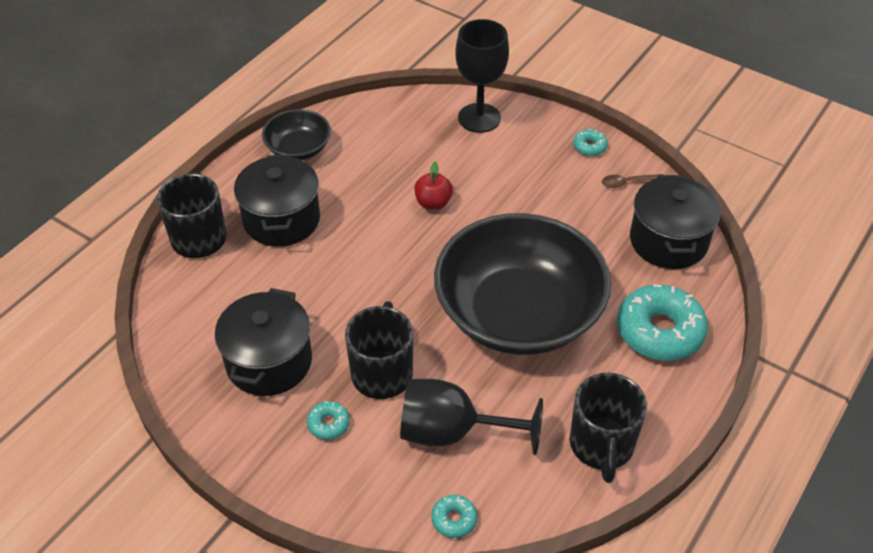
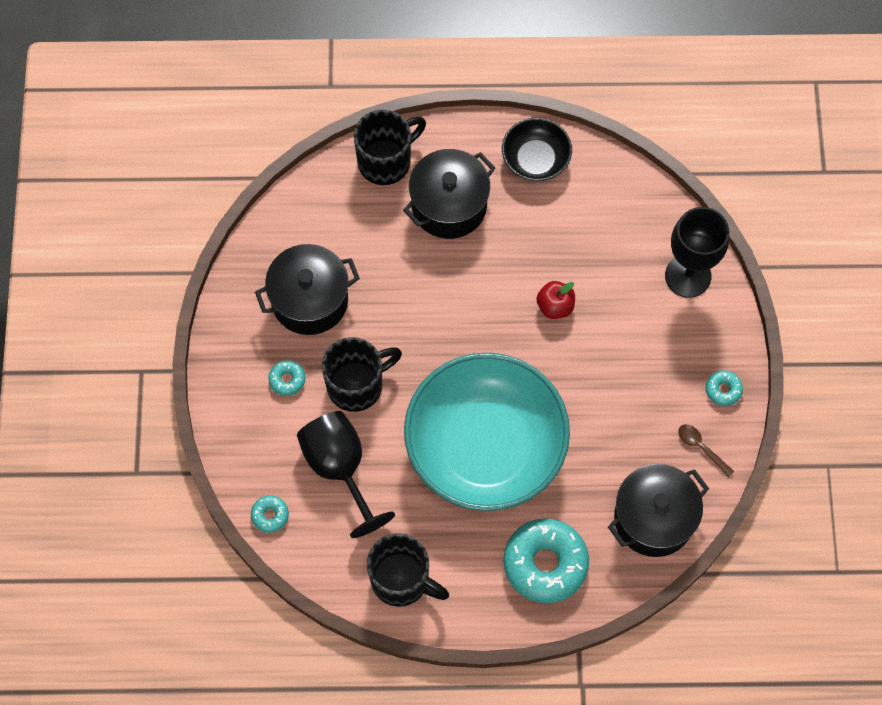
camera: 55 degrees right, 20 degrees up
black bowl [434,213,611,355] -> turquoise bowl [404,353,570,511]
black mug [570,373,647,483] -> black mug turned 120 degrees counterclockwise [367,533,449,607]

